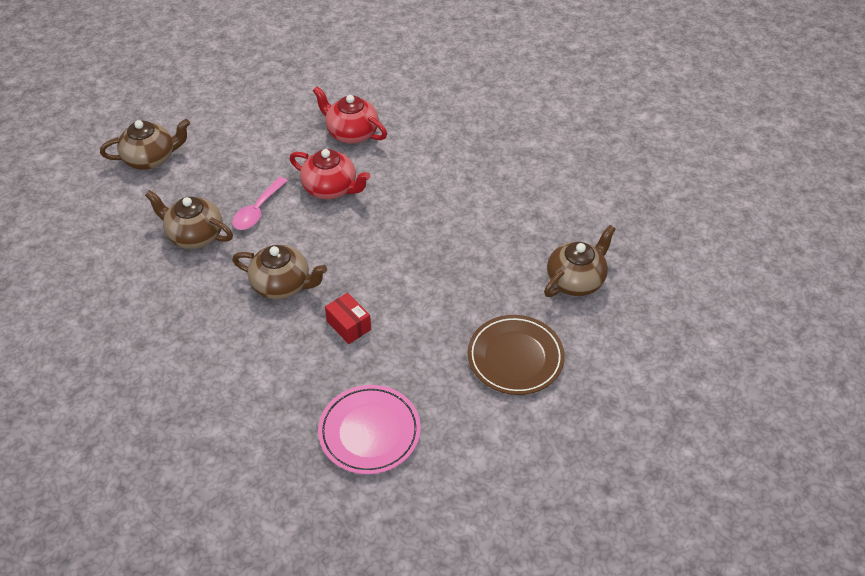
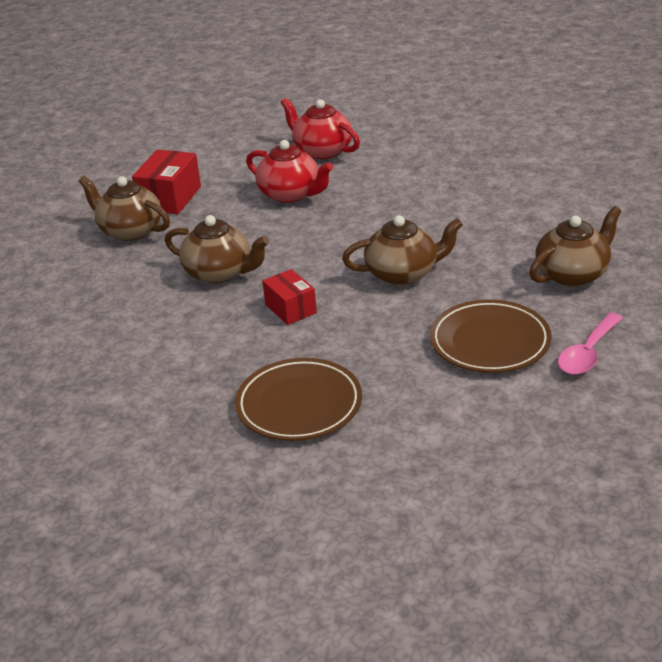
camera: 10 degrees right, 15 degrees down
brown teapot [100,119,190,170] -> brown teapot moved to [342,215,463,285]
pink spoon [232,177,288,230] -> pink spoon moved to [558,313,623,375]
pink plate [318,385,421,474] -> brown plate [235,358,362,441]
none -> red box [132,150,201,214]

